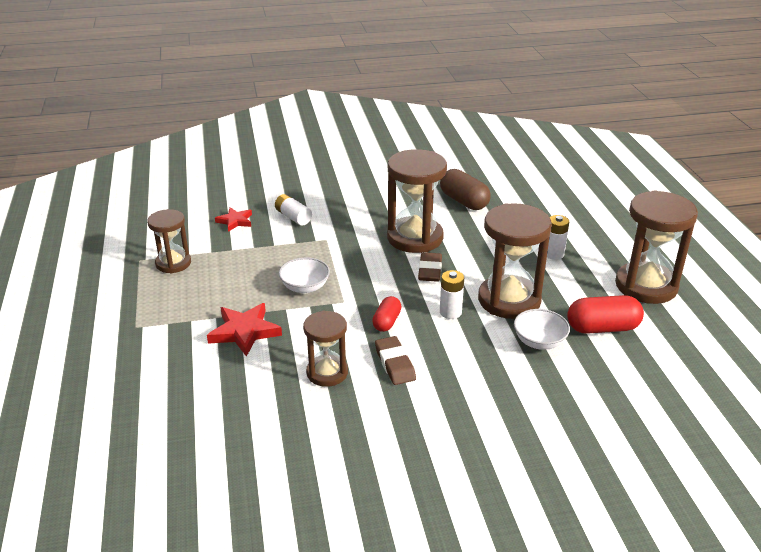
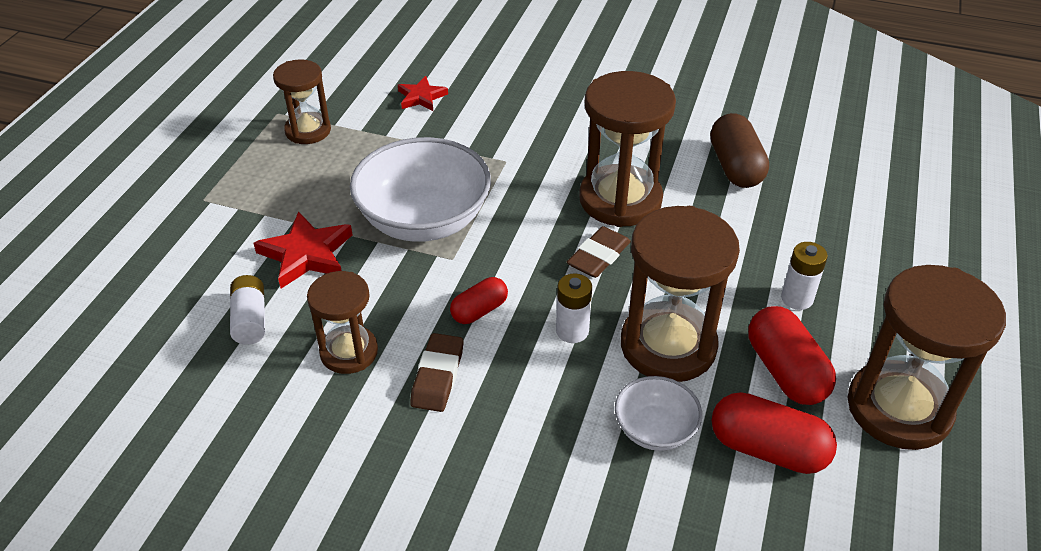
camera: 30 degrees right, 10 degrees up
white battery [275,194,312,226] -> white battery moved to [230,275,265,344]
white bowl [279,257,330,293] -> white bowl [350,137,491,242], size x1.95
none -> red capsule [748,306,836,405]

